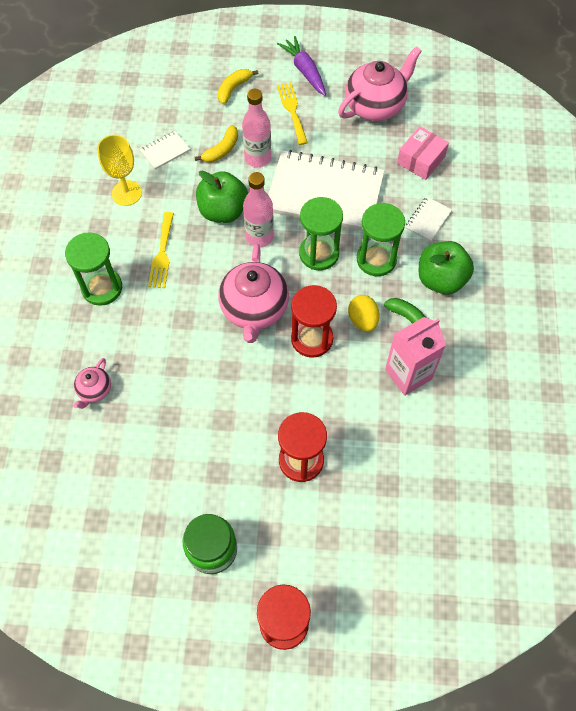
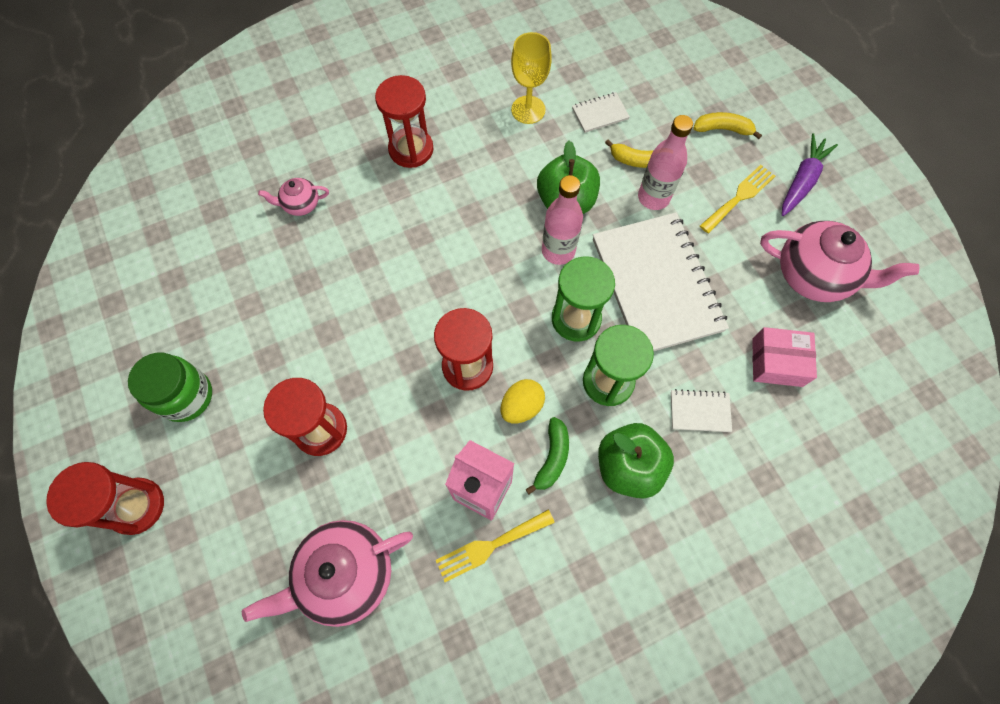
camera: 60 degrees right, 5 degrees up
green hourglass [65,232,122,306] -> red hourglass [375,75,433,168]
white notebook [140,131,190,170] -> white notebook turned 45 degrees counterclockwise [572,92,630,133]
yellow fork [148,212,174,288] -> yellow fork moved to [436,510,555,582]
pink teapot [218,244,289,343] -> pink teapot moved to [242,520,413,627]

